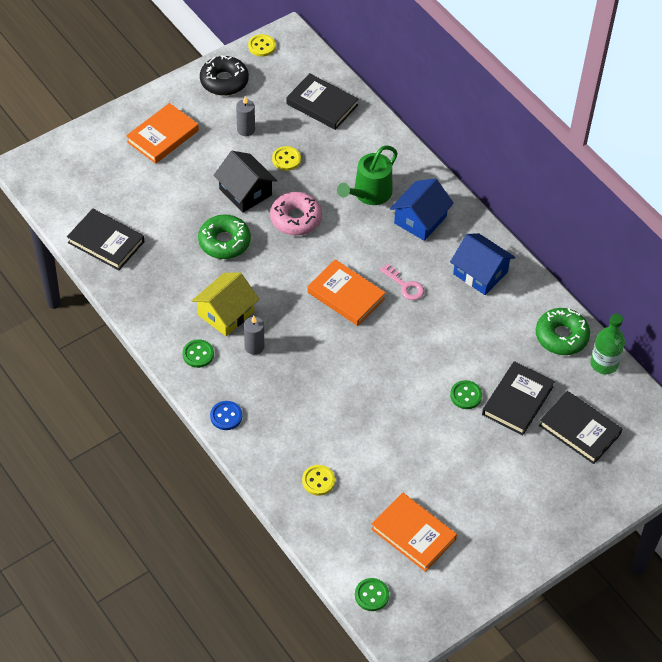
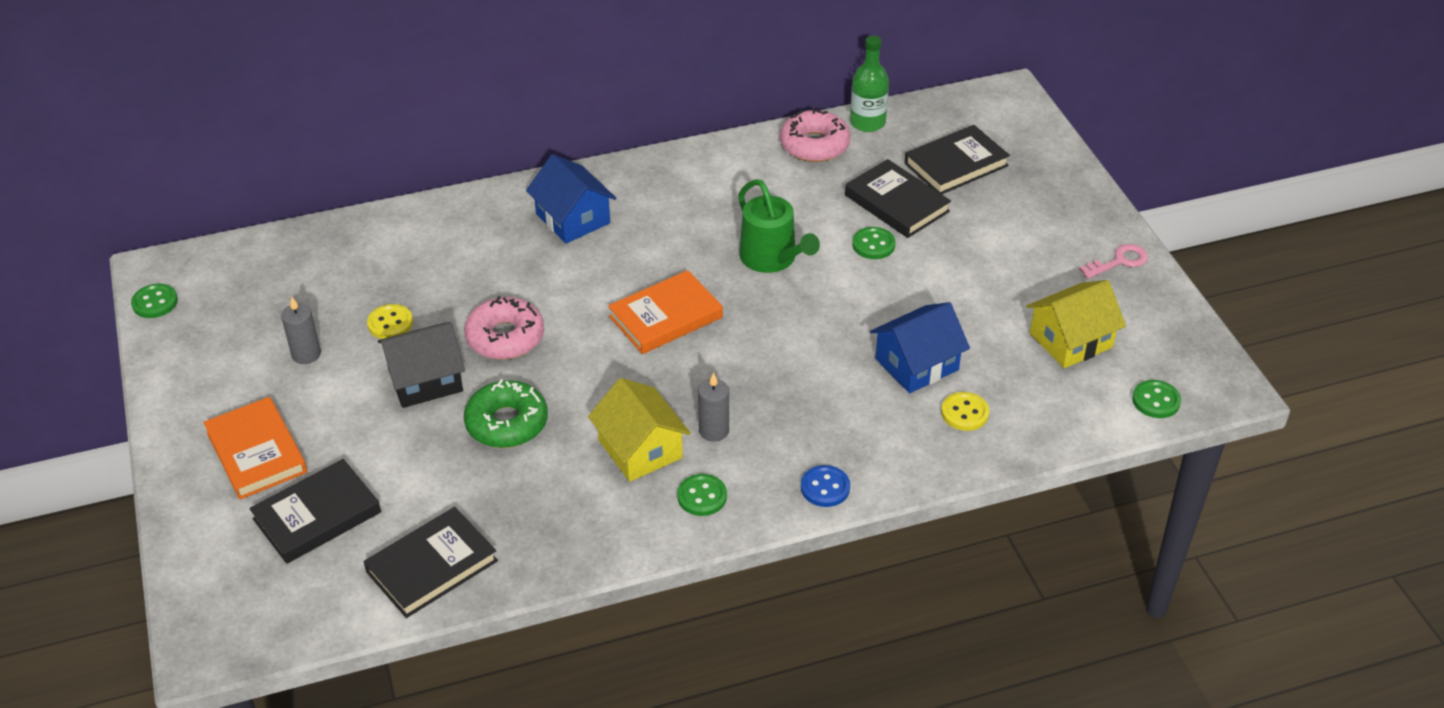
camera: 70 degrees left, 10 degrees down
black donut [200,55,249,96] -> none
yellow button [248,34,276,57] -> green button [131,284,178,318]
black book [286,73,358,130] -> black book moved to [249,459,381,564]
green watering can [337,145,398,205] -> green watering can moved to [738,179,820,273]
orange book [371,492,457,572] -> yellow house [1027,280,1126,368]
pink key [380,264,424,300] -> pink key moved to [1079,244,1148,279]
blue house [450,233,515,295] -> blue house moved to [870,302,970,393]
green donut [536,308,590,355] -> pink donut [780,109,850,162]

